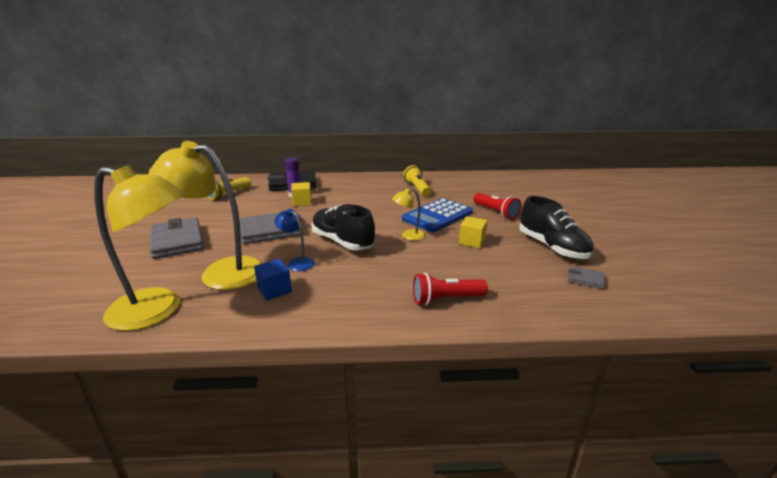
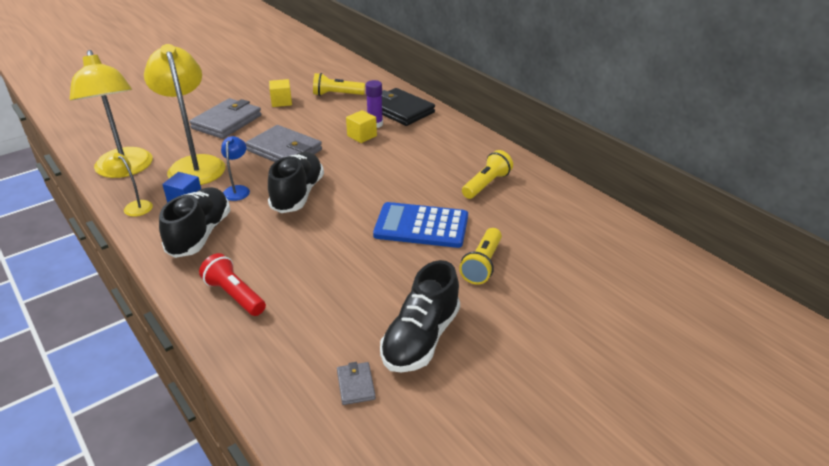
camera: 55 degrees right, 10 degrees up
yellow lamp [392,188,426,241] -> yellow lamp moved to [102,153,153,217]
yellow cube [459,216,488,248] -> yellow cube moved to [269,79,292,107]
red flashlight [474,193,521,219] -> yellow flashlight [459,228,502,285]
none -> black shoe [159,187,230,258]

